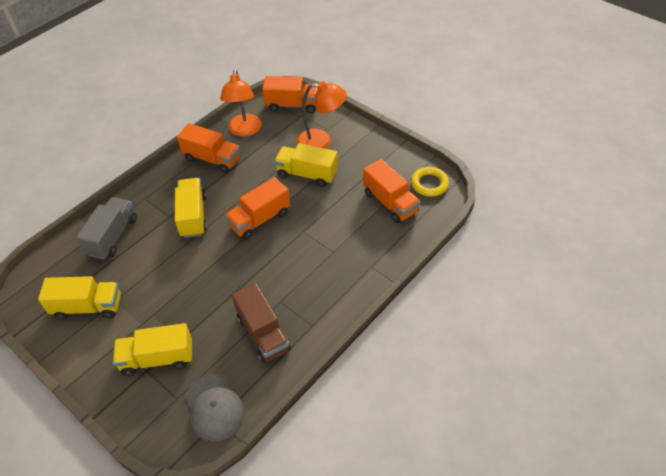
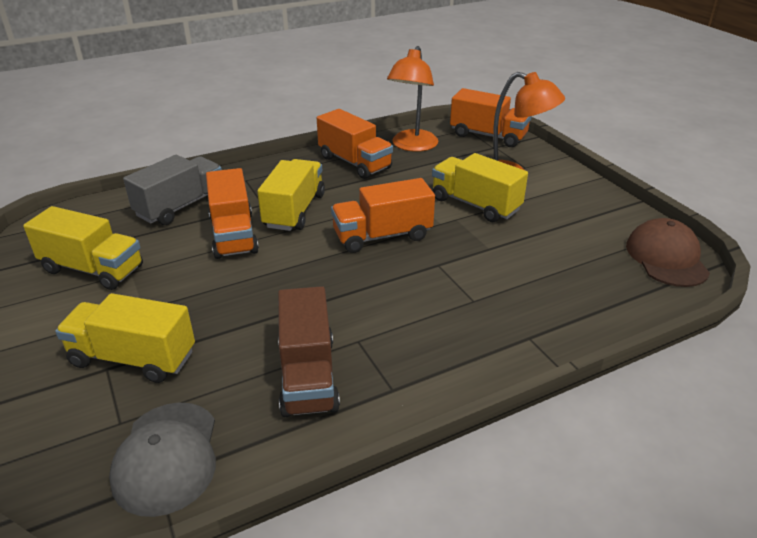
camera: 20 degrees right, 15 degrees down
orange truck [363,159,420,224] -> orange truck moved to [206,168,259,259]
yellow ring [411,167,449,197] -> brown cap [626,218,710,287]

